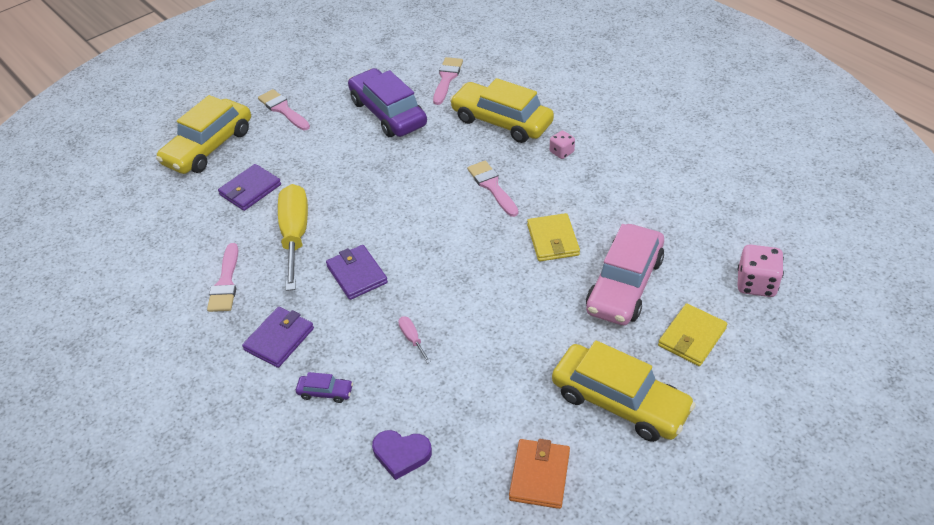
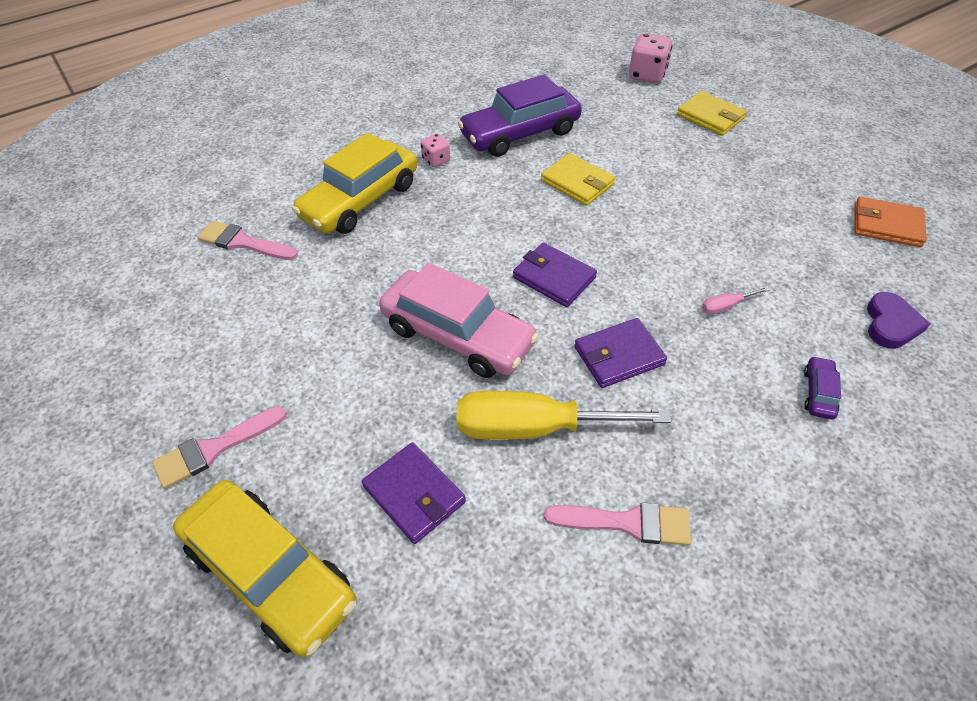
camera: 85 degrees left, 5 degrees up
purple wallet [242,307,314,368] -> purple wallet moved to [513,242,597,307]
purple car [348,68,427,137] -> purple car moved to [458,74,582,157]
pink brush [467,161,518,217] -> none
yellow wallet [527,213,580,261] -> yellow wallet turned 45 degrees clockwise [541,153,615,206]
yellow car [552,340,696,442] -> none
pink car [586,224,664,325] -> pink car moved to [379,263,539,378]

